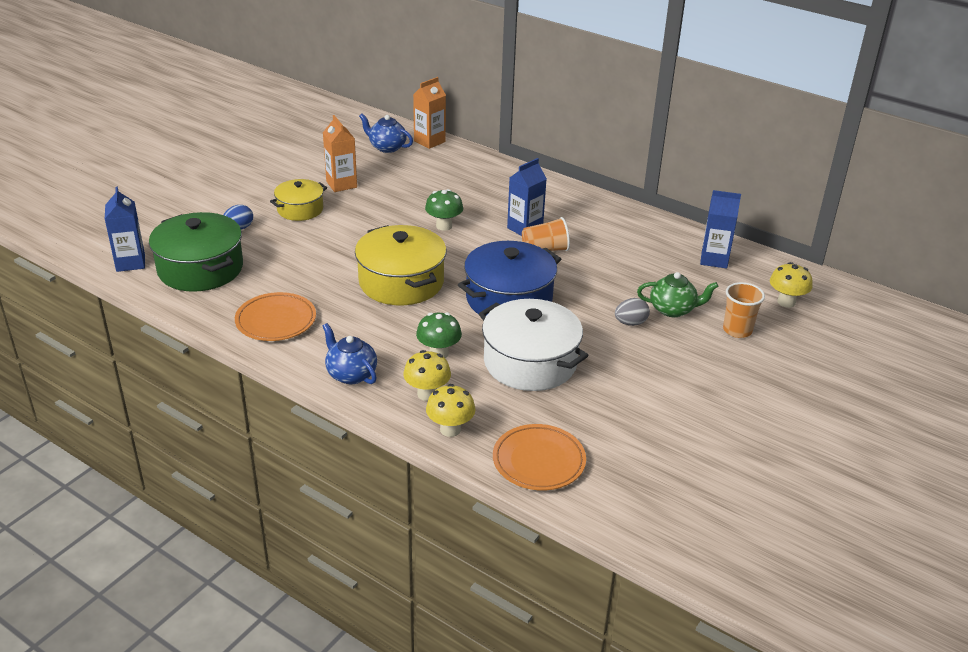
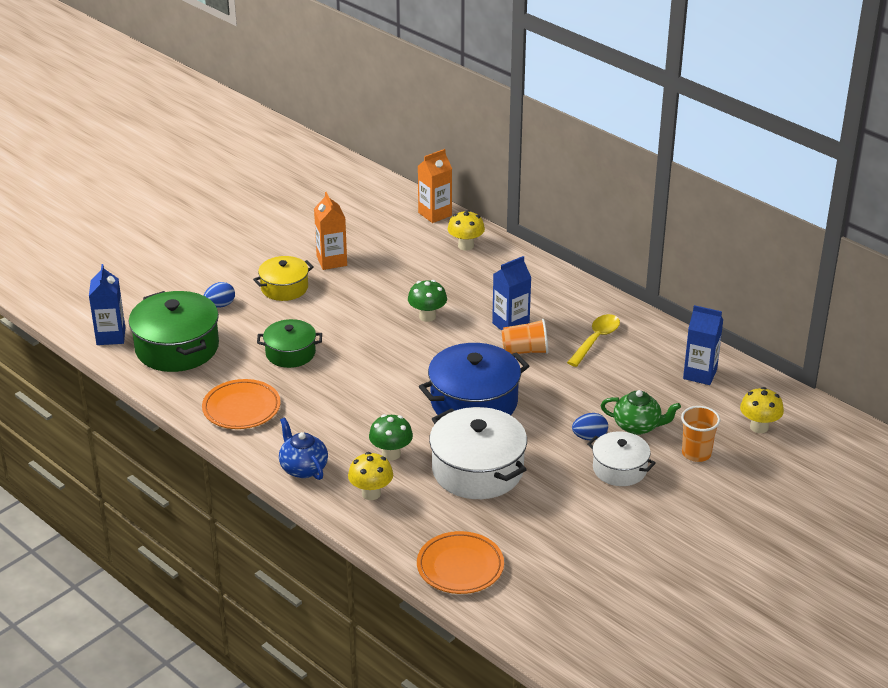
camera: 10 degrees right, 0 degrees up
yellow pot [355,225,446,305] -> none
blue teapot [359,114,413,153] -> none
yellow mushroom [426,384,475,437] -> yellow mushroom moved to [448,210,485,251]
grey egg [615,298,650,326] -> blue egg [572,413,608,441]
none -> green pot [257,319,322,368]
none -> yellow spoon [567,314,620,367]
none -> white pot [587,431,656,486]

